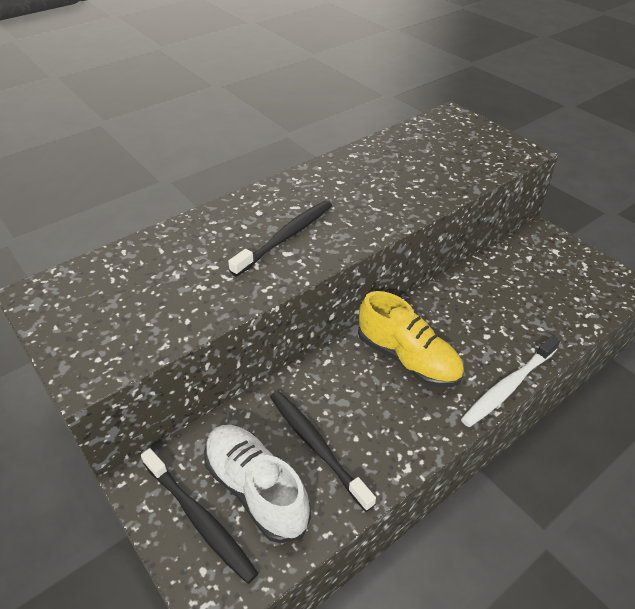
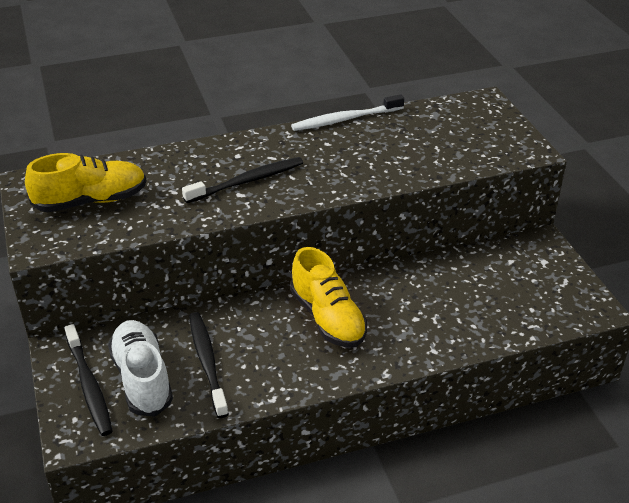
camera: 20 degrees right, 5 degrees down
white toothbrush [461,336,560,427] -> white toothbrush moved to [291,94,404,131]
none -> yellow shoe [25,153,146,212]

